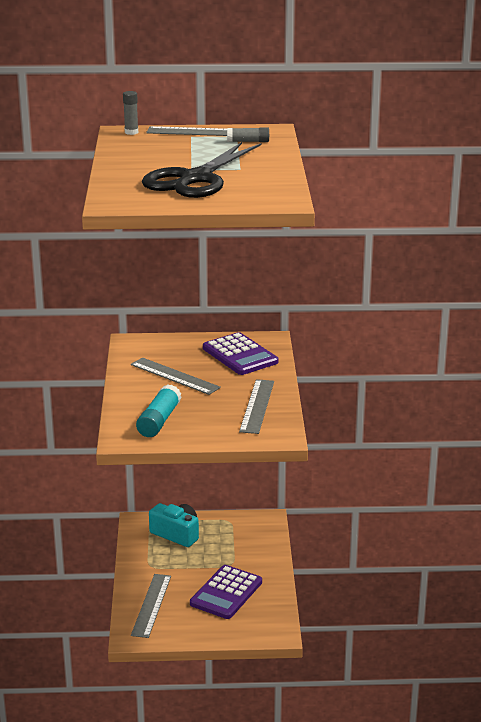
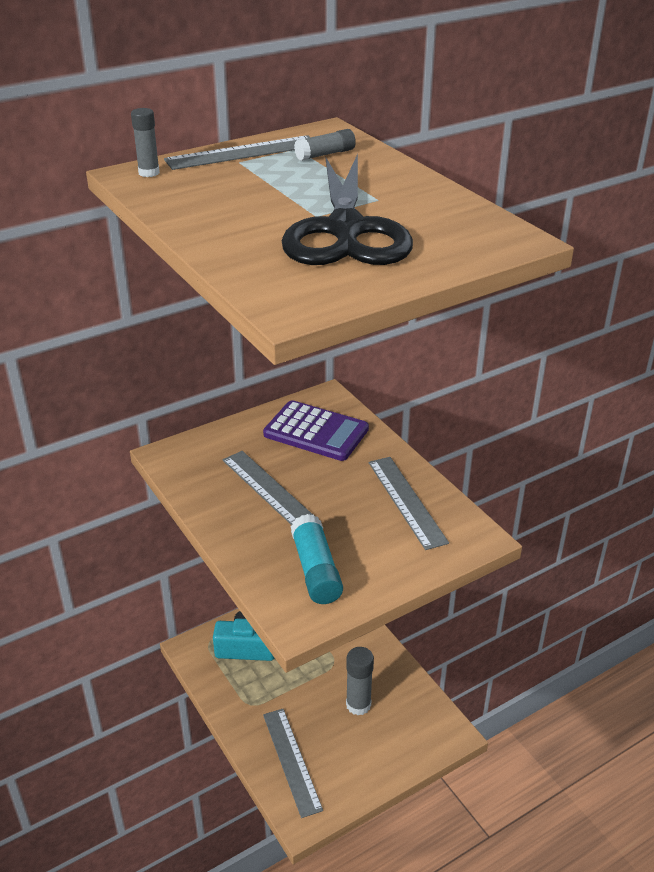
camera: 30 degrees left, 10 degrees up
grey ruler [131,358,221,395] -> grey ruler turned 45 degrees clockwise [223,451,313,525]
purple calculator [190,565,262,619] -> grey glue stick [346,647,374,716]

